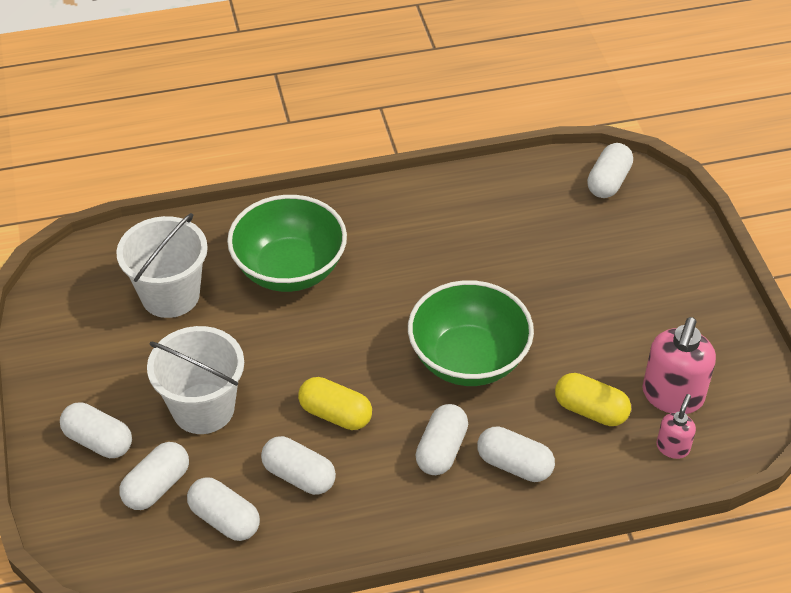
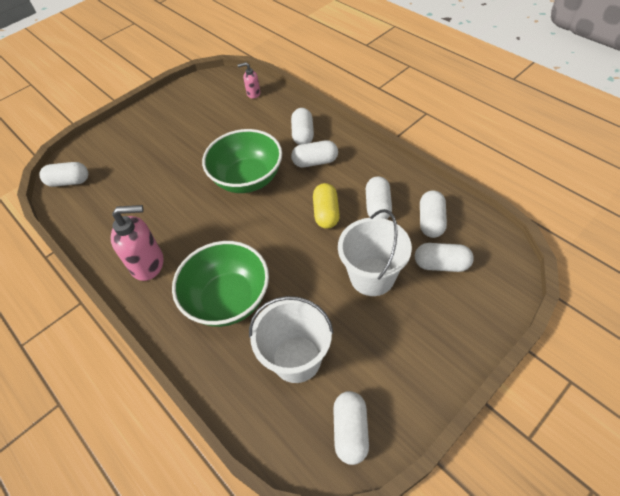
camera: 115 degrees left, 5 degrees up
white capsule [60,402,132,458] -> white capsule moved to [333,391,369,465]
yellow capsule [555,373,631,426] -> none
pink soap dispenser [642,317,716,414] -> pink soap dispenser moved to [111,205,163,281]

